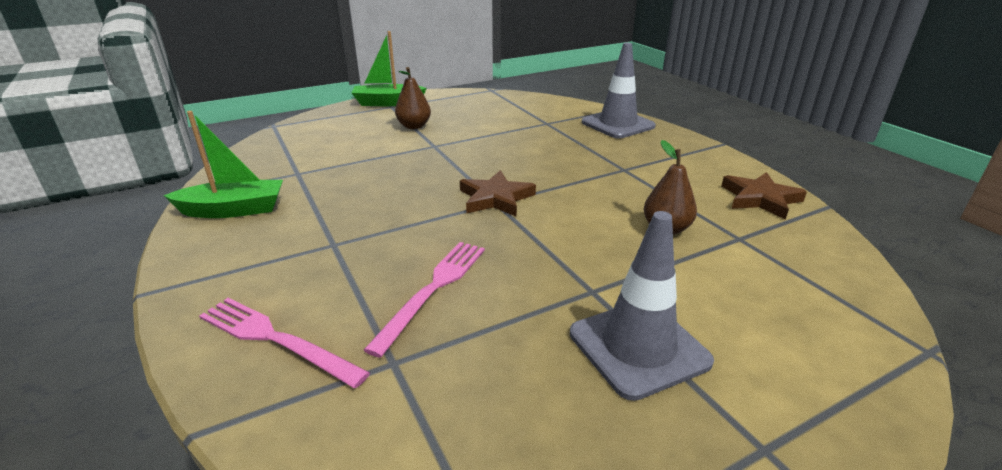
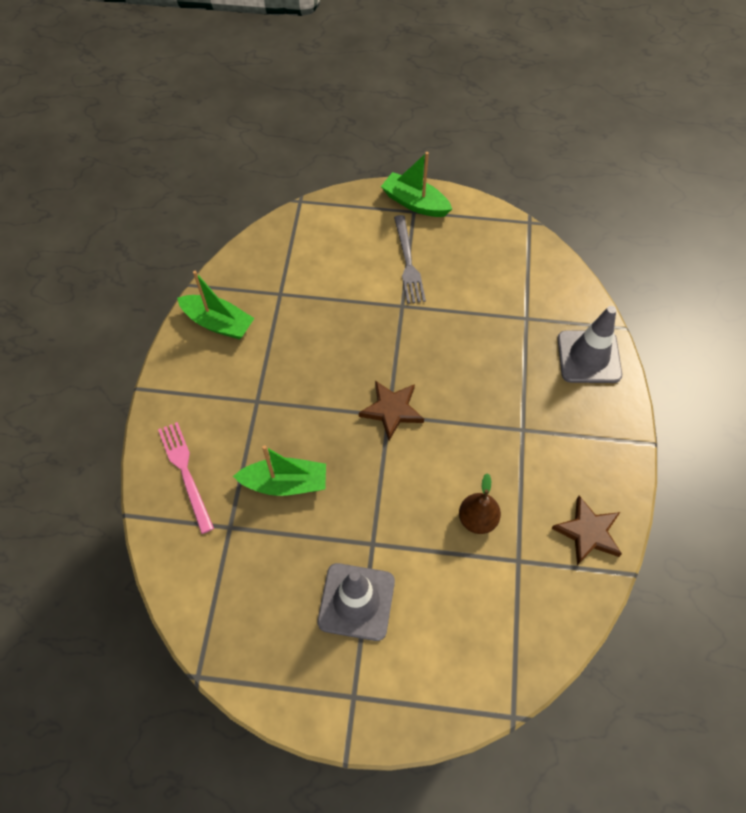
camera: 35 degrees right, 30 degrees up
pink fork [364,242,485,358] -> green boat [233,445,326,496]
brown pear [395,67,431,129] -> grey fork [394,215,426,304]

